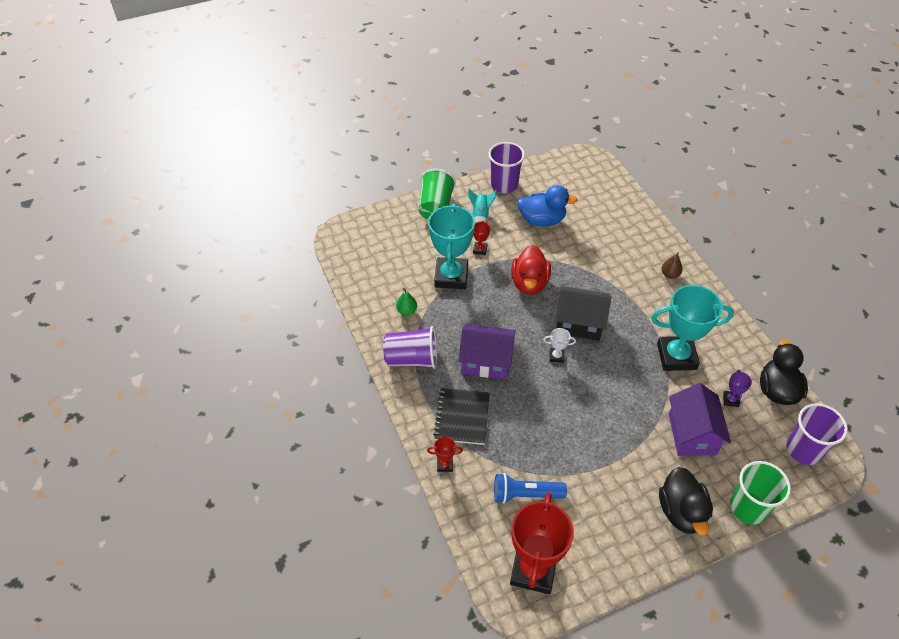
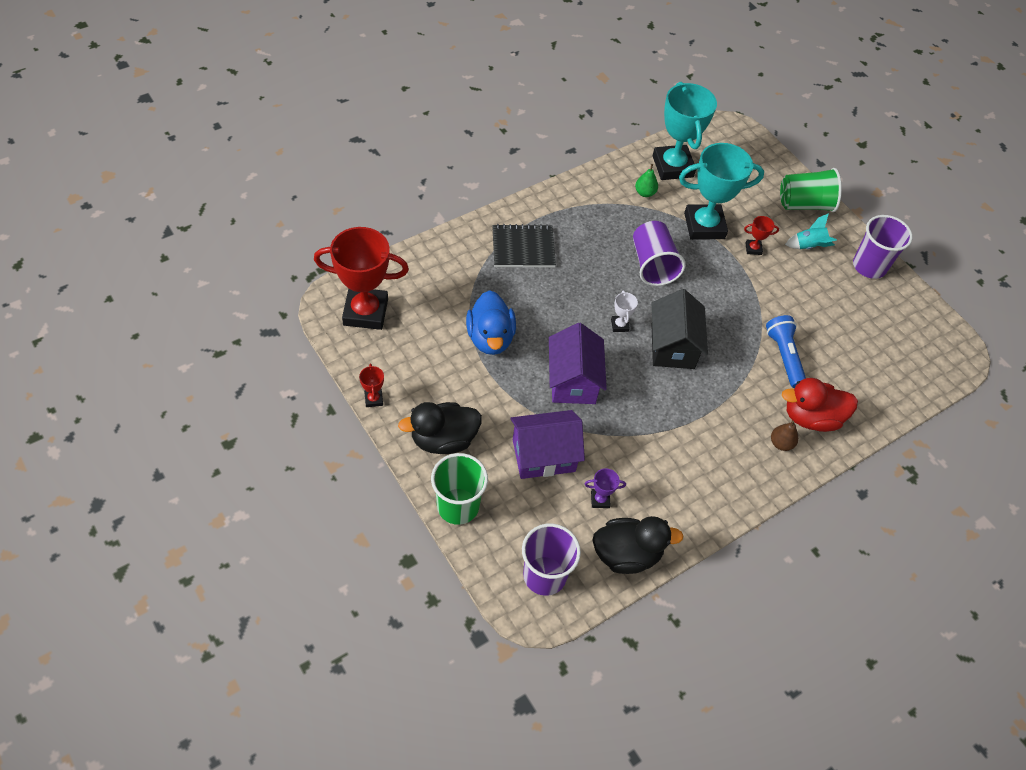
camera: 75 degrees right, 5 degrees up
purple cup [383,326,437,369] -> purple cup moved to [633,221,686,286]
red trophy [427,437,463,472] -> red trophy moved to [359,364,384,407]
purple house [458,324,516,379] -> purple house moved to [549,323,607,404]
blue flashlight [494,473,567,504] -> blue flashlight moved to [766,315,806,388]
red duck [511,245,551,295] -> red duck moved to [782,378,858,432]
blue duck [517,185,578,227] -> blue duck moved to [466,290,516,355]
turquoise trophy [651,285,734,371] -> turquoise trophy moved to [653,82,717,180]

